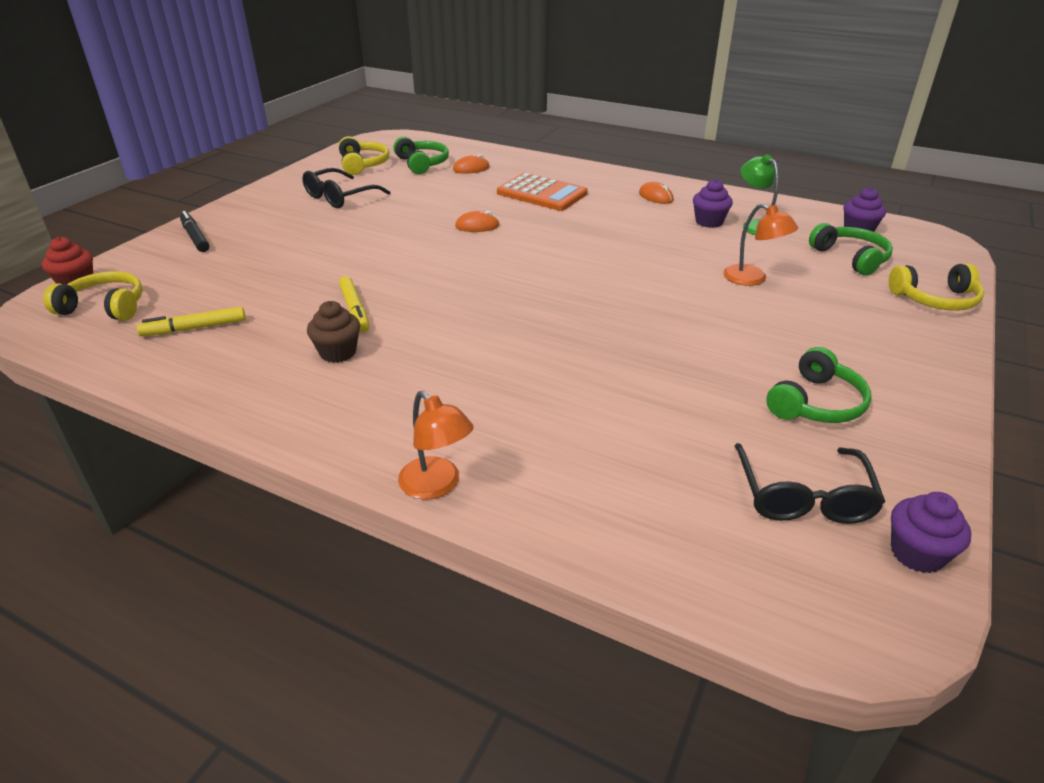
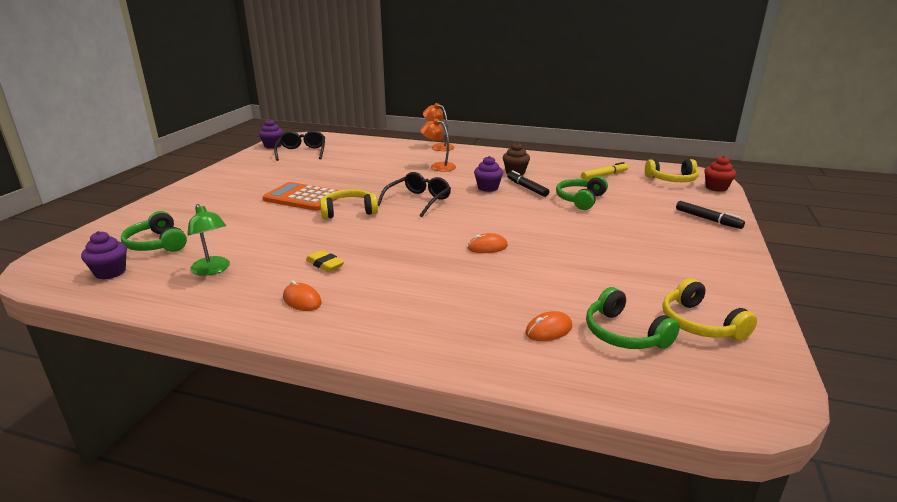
camera: 170 degrees right, 10 degrees down
black glasses [302,168,390,208] -> black glasses moved to [378,172,451,217]
yellow marker [339,276,370,332] -> black marker [507,170,549,197]
orange calculator [497,173,588,211] -> orange calculator moved to [263,182,339,211]
purple cupcake [693,179,733,228] -> purple cupcake moved to [474,156,503,192]
orange lamp [723,203,798,286] -> orange lamp moved to [421,119,456,171]
green headphones [766,347,872,423] -> green headphones moved to [556,176,608,210]
yellow headphones [889,263,984,311] -> yellow headphones moved to [320,189,378,219]
none -> yellow eraser [306,250,344,272]

